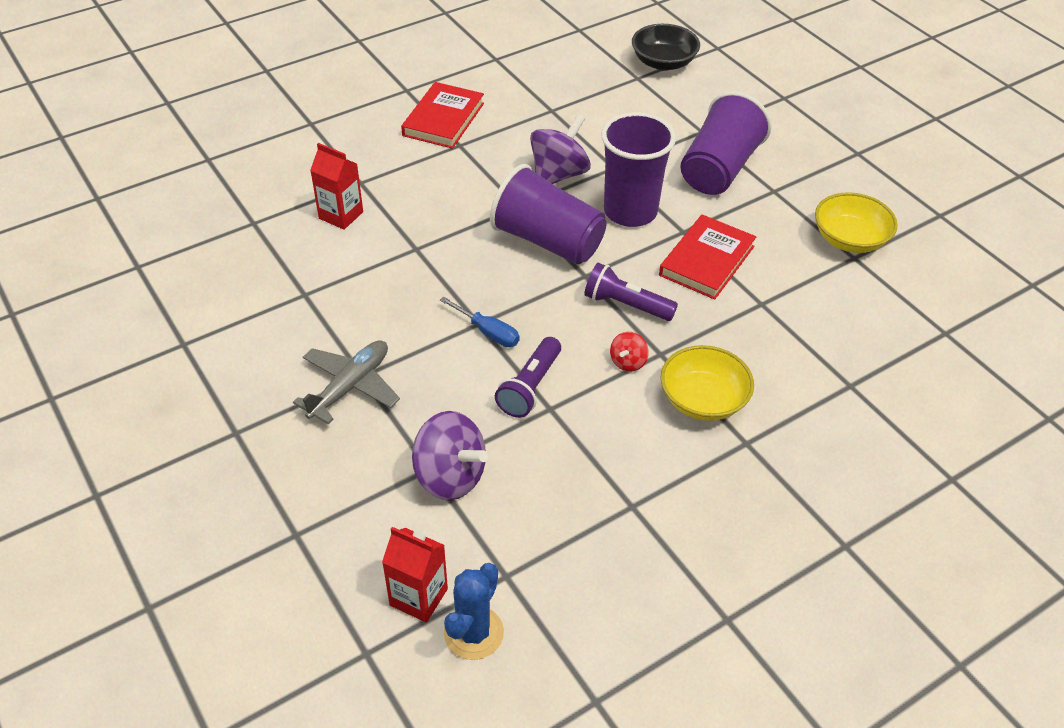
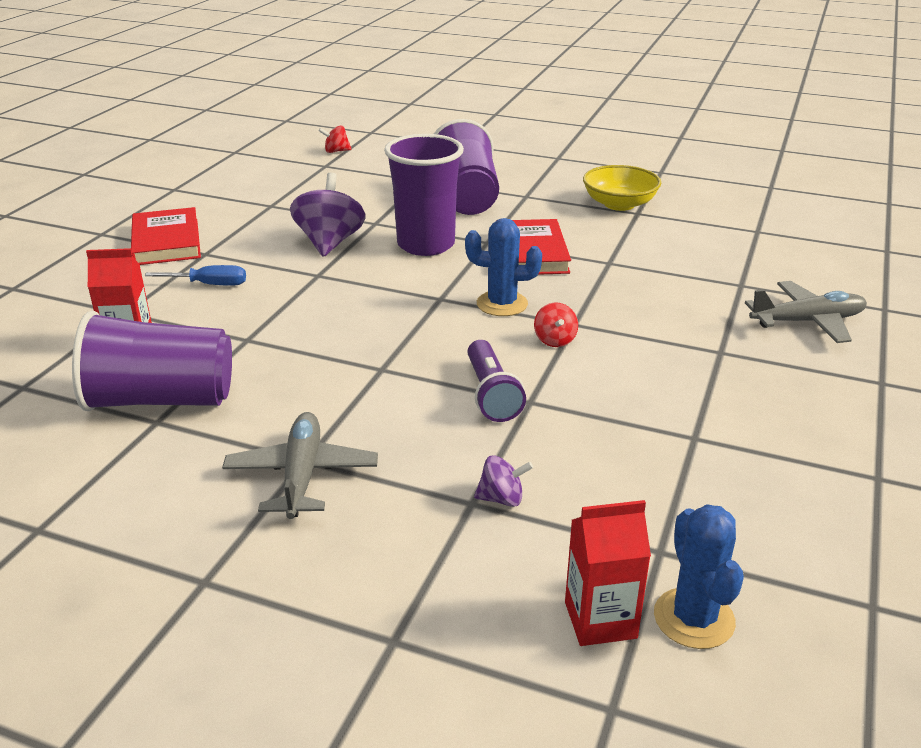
camera: 35 degrees left, 15 degrees down
purple spinning top [412,411,488,500] -> purple spinning top [474,456,533,507], size x0.50
blue screwdriver [440,296,519,347] -> blue screwdriver moved to [145,265,246,286]
purple cup [490,164,607,264] -> purple cup moved to [72,311,232,411]
purple flashlight [584,263,678,321] -> blue cactus [465,218,542,316]
black bowl [632,24,700,70] -> red spinning top [318,125,352,153]
yellow bowl [661,345,754,421] -> none
none -> grey plane [745,281,867,343]

